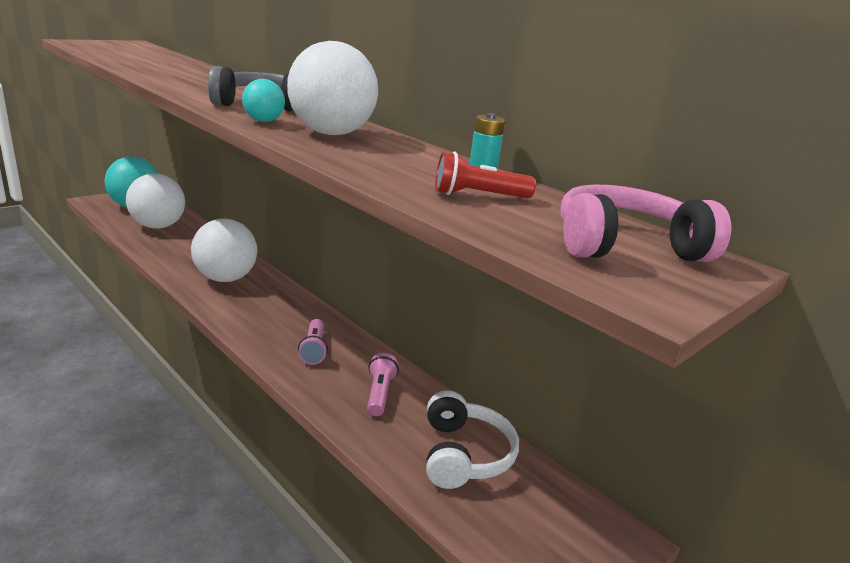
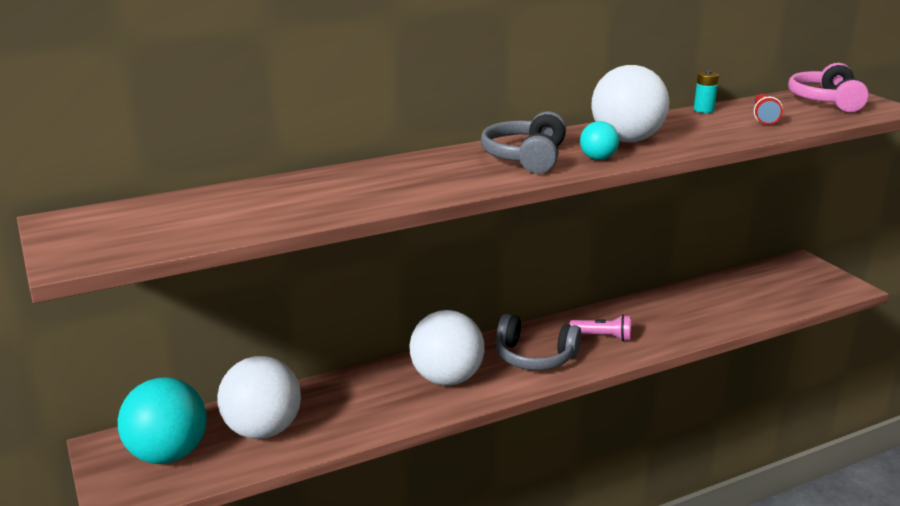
camera: 70 degrees left, 0 degrees up
pink flashlight [367,353,399,416] -> none
white headphones [426,390,519,489] -> none
none -> grey headphones [495,314,581,370]

